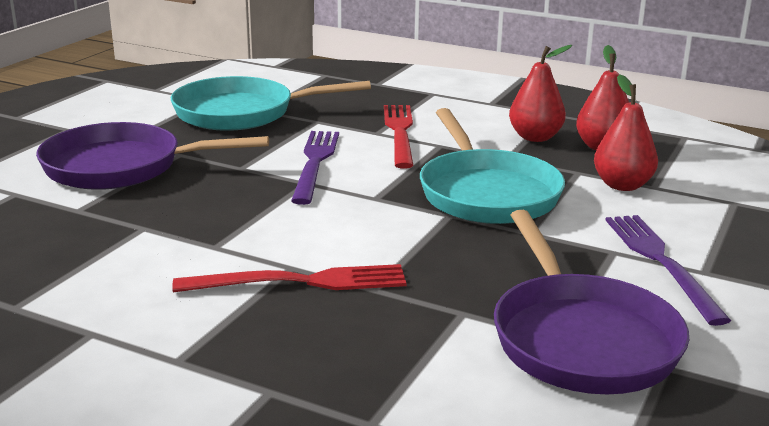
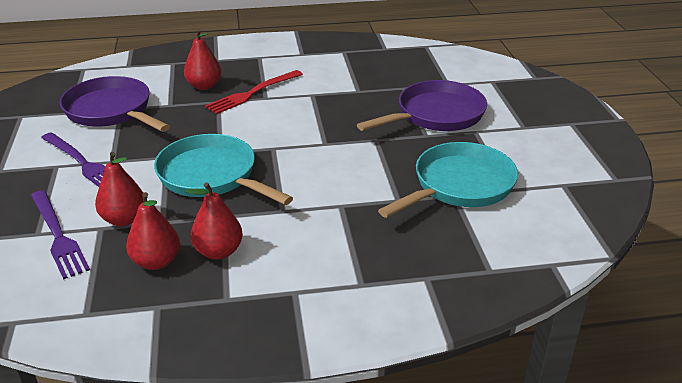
camera: 145 degrees right, 10 degrees up
purple fork [291,131,339,205] -> purple fork moved to [31,190,90,280]
red fork [384,105,414,168] -> none
none -> red pear [184,29,221,90]

